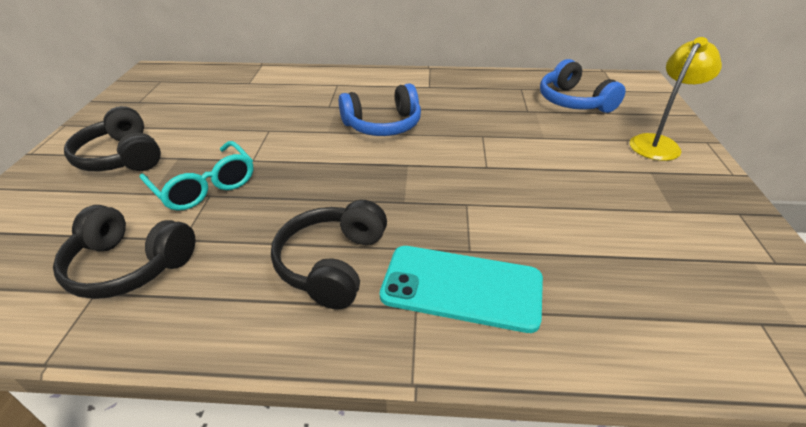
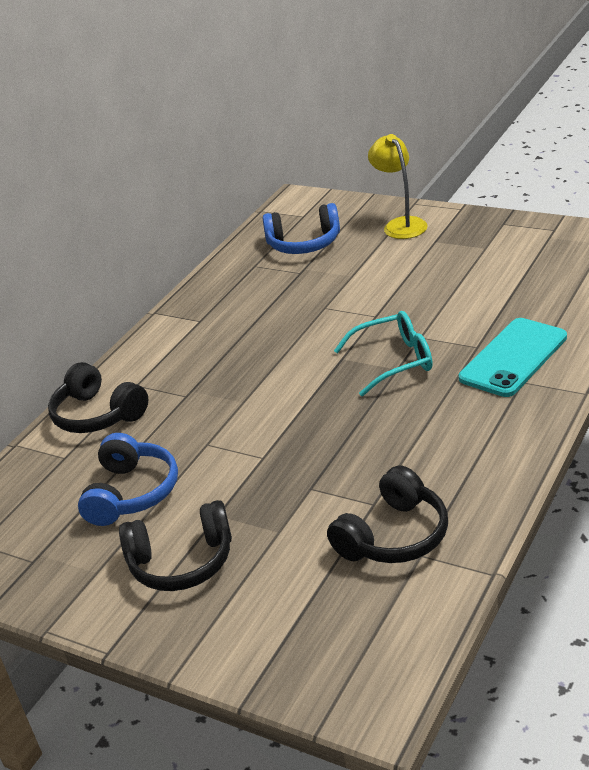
camera: 60 degrees left, 5 degrees down
turquoise glasses [140,141,254,211] -> turquoise glasses moved to [334,311,433,396]
black headphones [271,200,387,309] -> black headphones moved to [48,362,148,433]
blue headphones [339,83,421,136] -> blue headphones moved to [78,433,178,526]

